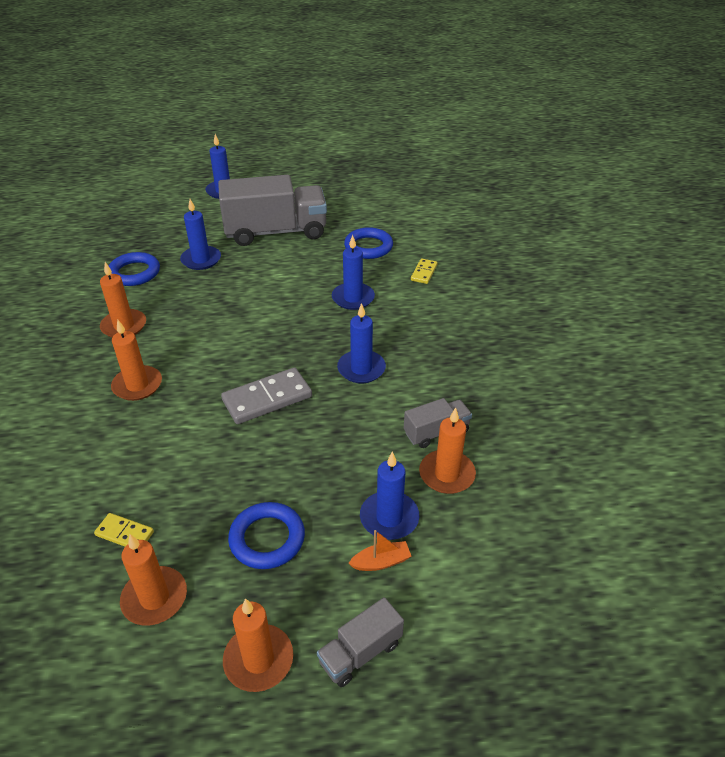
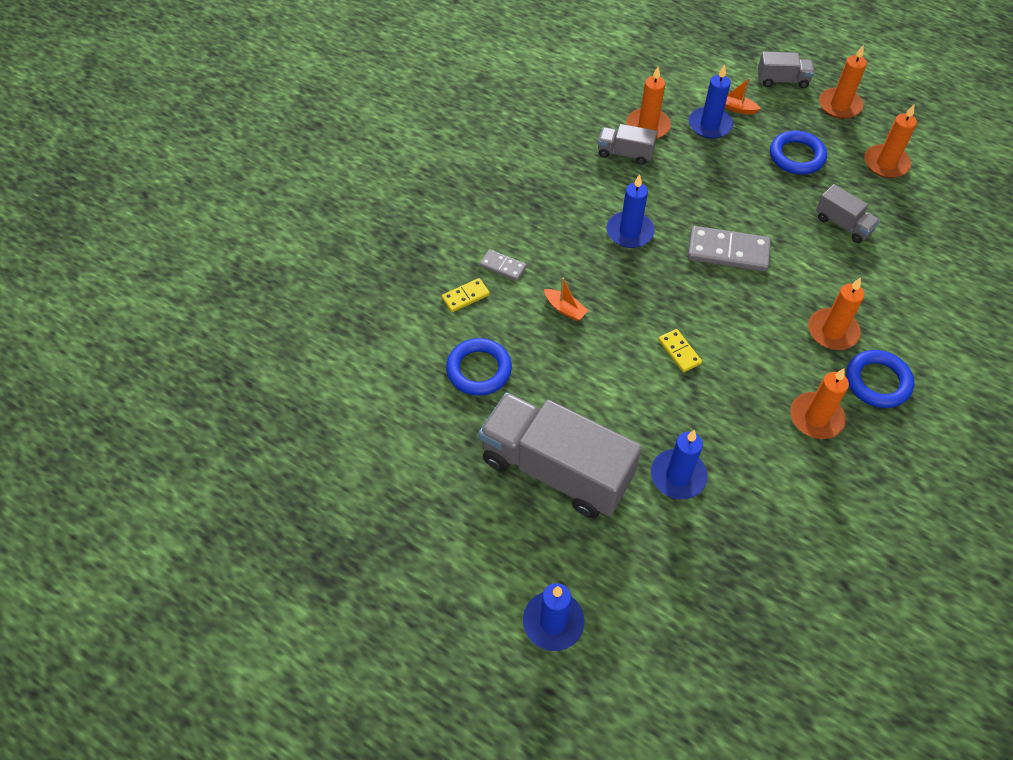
camera: 140 degrees left, 15 degrees up
yellow domino [94,513,154,547] -> yellow domino moved to [658,329,702,373]
blue ring [109,252,160,286] -> blue ring moved to [846,350,914,408]
blue candle [332,235,375,310] -> orange boat [544,278,589,321]
none -> grey domino [480,249,527,281]
none -> grey truck [816,184,880,243]

